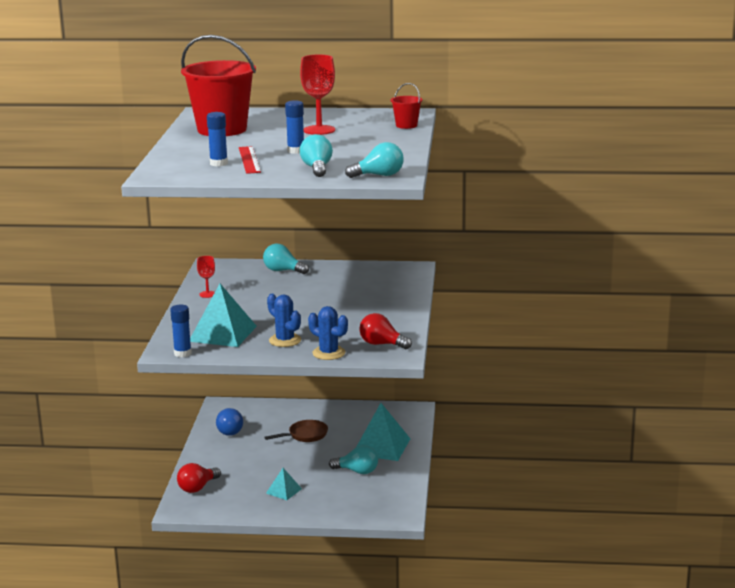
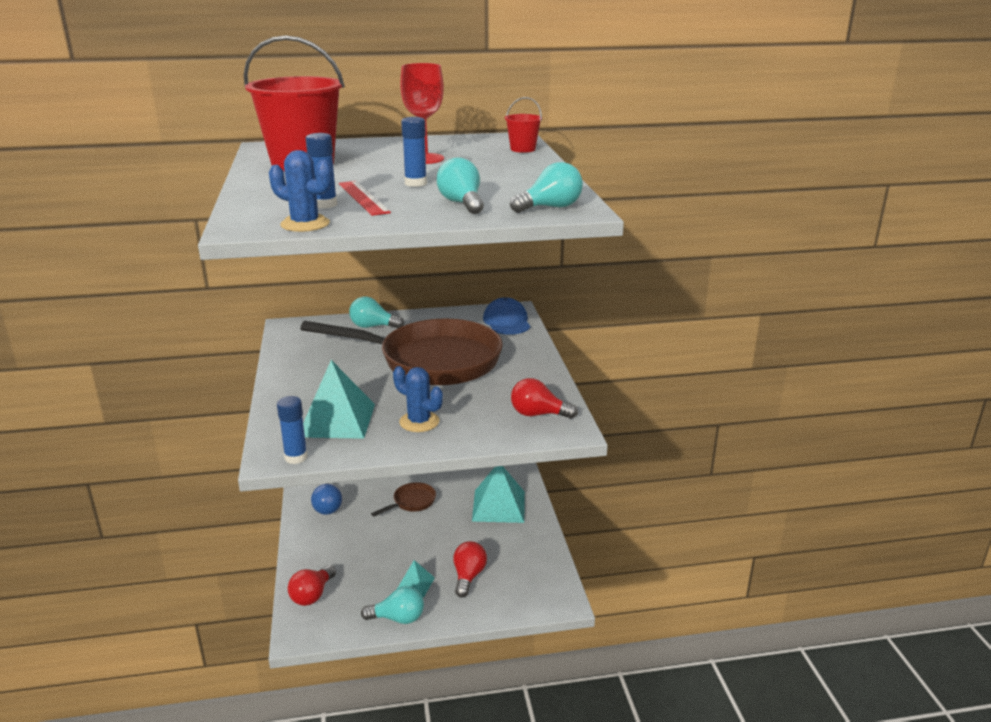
camera: 15 degrees left, 5 degrees up
red goblet [197,256,215,298] -> none
blue cactus [308,306,348,360] -> blue cactus moved to [269,150,332,232]
turquoise light bulb [329,445,378,474] -> turquoise light bulb moved to [361,586,424,624]
none -> brown pan [300,319,503,385]
none -> red light bulb [453,541,487,598]
none -> blue cap [483,297,530,335]

